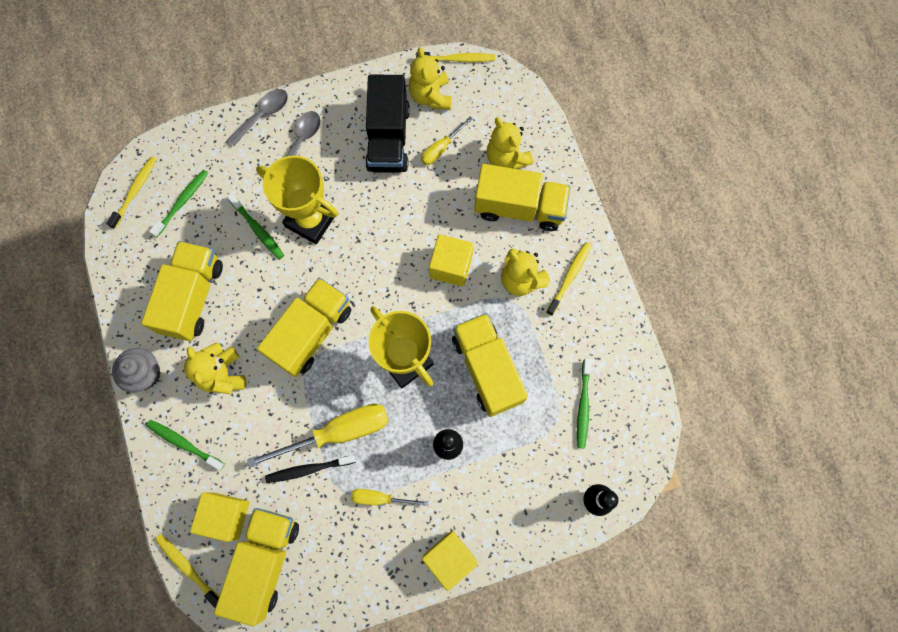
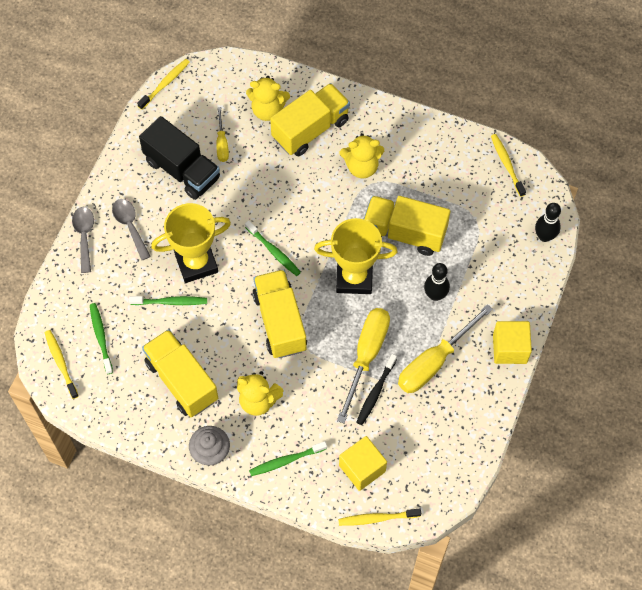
camera: 50 degrees left, 10 degrees down
yellow truck [214,508,299,626] -> none
yellow screwdriver [351,489,429,506] -> yellow screwdriver [398,304,493,393], size x1.90
yellow teddy bear [409,47,452,110] -> none
yellow cube [429,234,474,287] -> none
yellow toothbrush [546,242,592,316] -> yellow toothbrush moved to [491,134,526,197]
green toothbrush [577,358,591,448] -> green toothbrush moved to [245,220,301,276]

